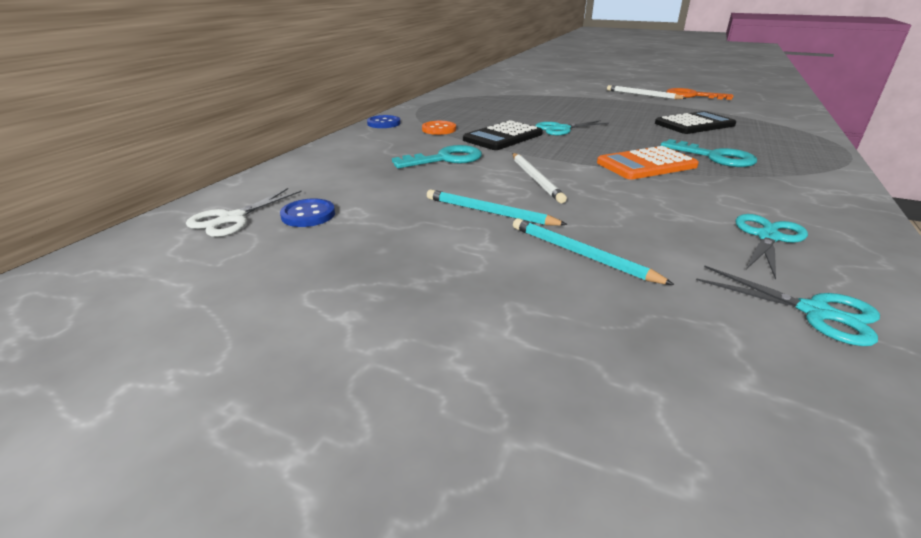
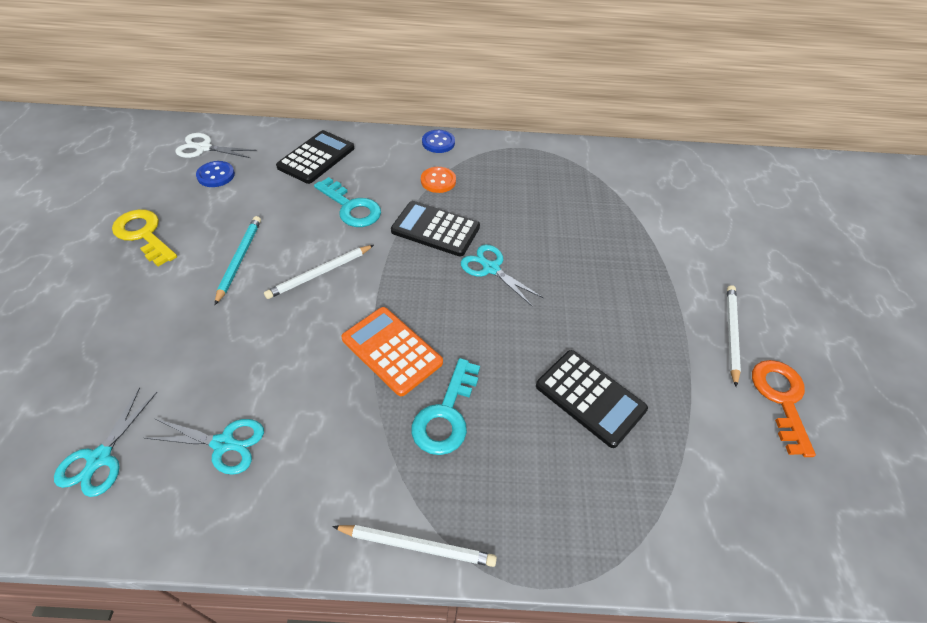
camera: 65 degrees right, 20 degrees up
turquoise pencil [513,218,675,285] -> none
none -> yellow key [112,209,177,266]
none -> black calculator [276,130,354,184]
none -> white pencil [332,525,497,567]

